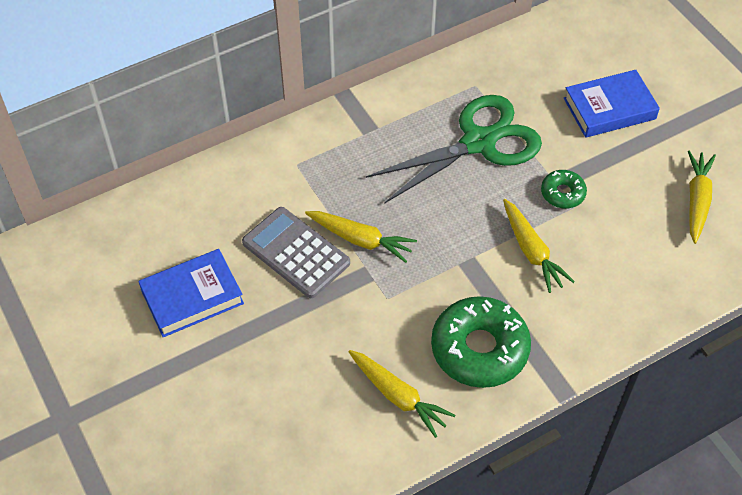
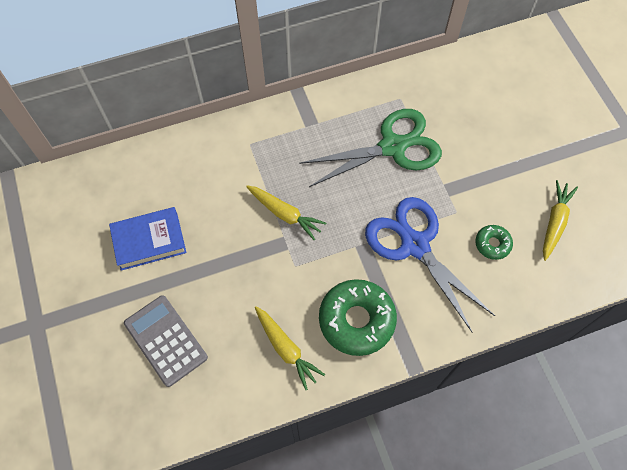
camera: 10 degrees right, 10 degrees up
grey calculator [242,207,350,298] -> grey calculator moved to [124,295,208,387]
yellow carrot [503,199,575,293] -> blue scissors [365,197,495,332]
green donut [541,170,587,208] -> green donut moved to [475,225,513,260]
blue book [564,70,660,138] -> none

